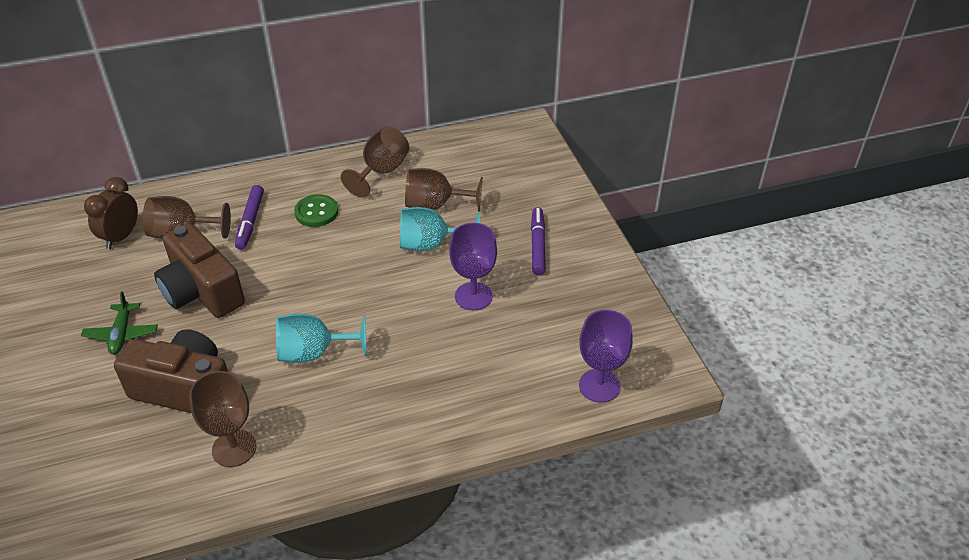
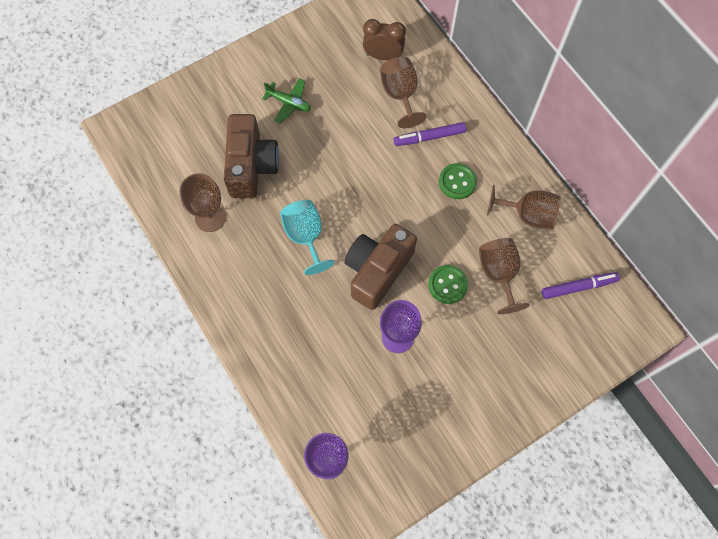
camera: 75 degrees right, 25 degrees up
green plane [81,291,158,355] -> green plane turned 135 degrees counterclockwise [262,78,311,123]
brown camera [154,223,245,318] -> brown camera moved to [344,224,417,310]
turquoise goblet [400,207,480,251] -> green button [428,265,468,304]
purple marker [531,207,546,275] -> purple marker moved to [542,272,620,299]

